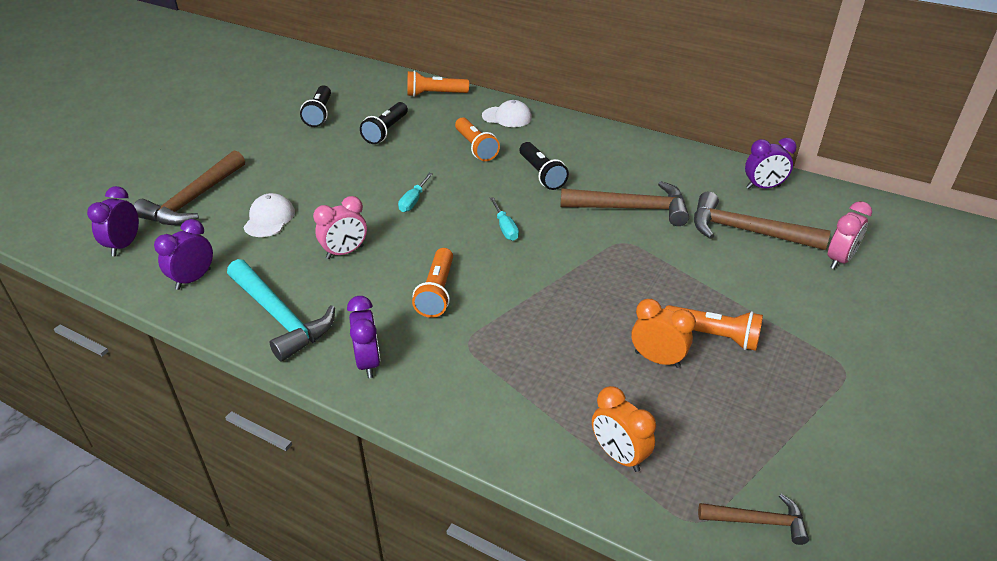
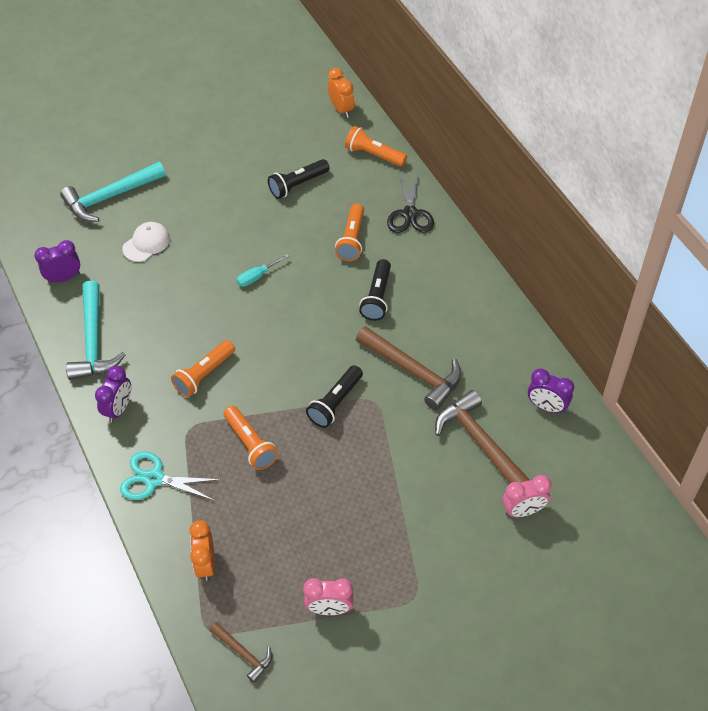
camera: 35 degrees right, 15 degrees up
purple clock [87,186,139,256] -> none
brown hammer [133,151,245,225] -> turquoise hammer [60,162,166,222]
black flashlight [300,85,331,127] -> black flashlight moved to [306,365,363,428]
pink clock [313,196,367,259] -> pink clock moved to [303,578,353,615]
white cap [482,100,532,127] -> black scissors [387,172,434,233]
turquoise screwdriver [489,197,519,241] -> none
orange clock [631,299,696,368] -> orange clock moved to [328,68,355,118]
orange flashlight [665,305,763,351] -> orange flashlight moved to [224,406,278,470]
none -> turquoise scissors [120,451,222,501]

